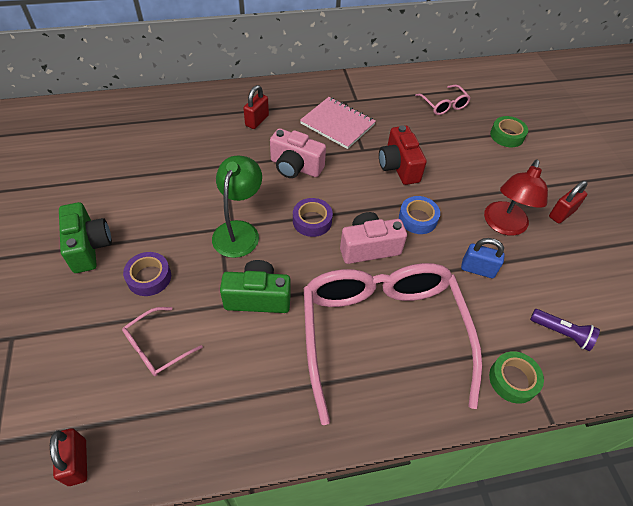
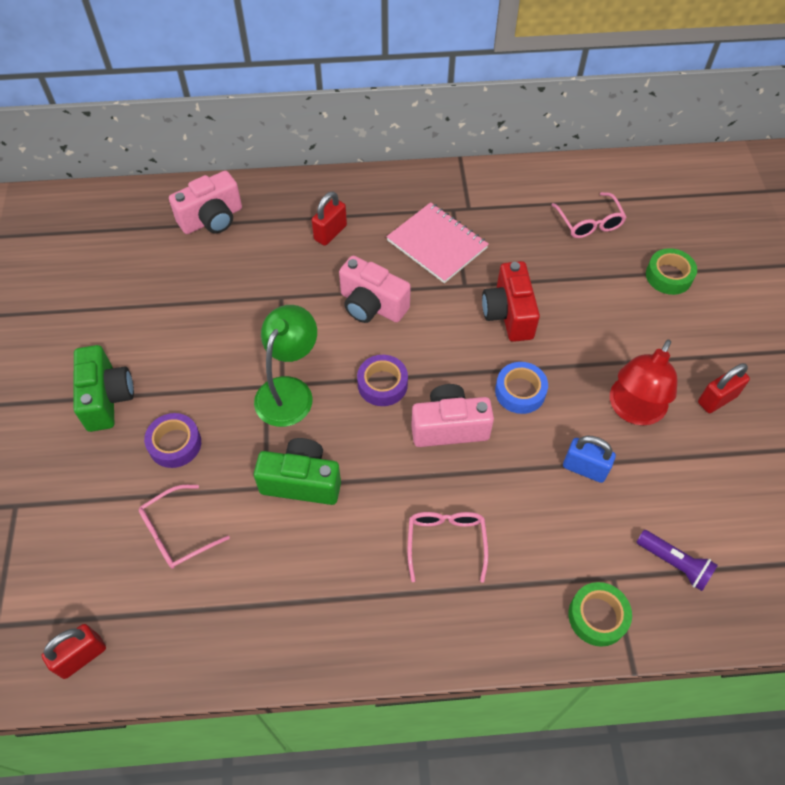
camera: 10 degrees right, 5 degrees up
red padlock [50,428,87,486] -> red padlock turned 60 degrees clockwise [41,624,106,679]
pink glasses [304,263,482,425] -> pink glasses [408,512,488,583], size x0.40
none -> pink camera [169,171,242,234]

